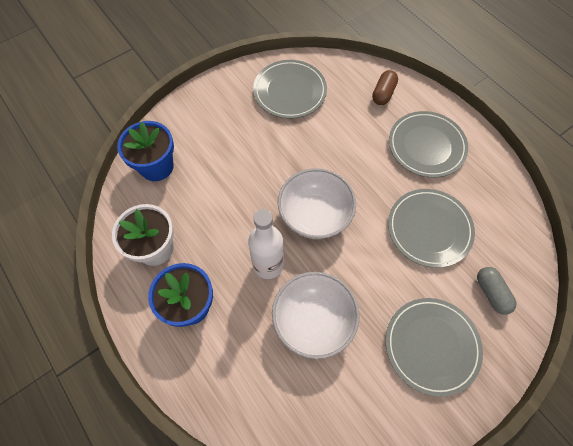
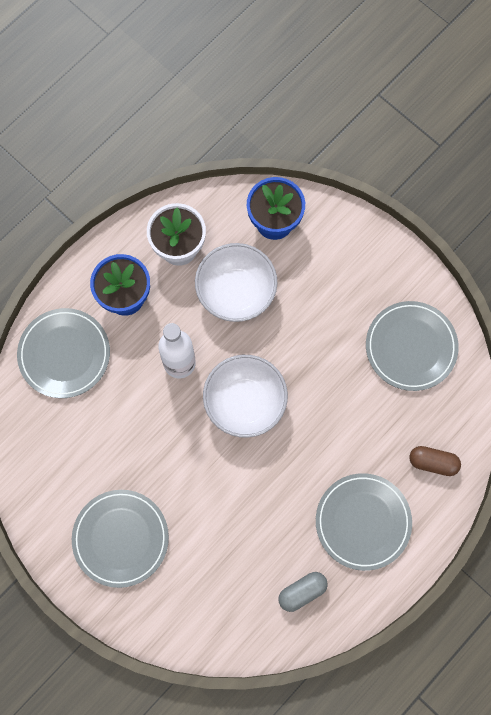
camera: 80 degrees right, 10 degrees up
white bowl [272,272,360,359] -> white bowl moved to [195,243,277,322]
grey plate [388,189,475,268] -> grey plate moved to [17,308,110,398]
grey capsule [477,267,517,315] -> grey capsule moved to [278,572,328,612]

